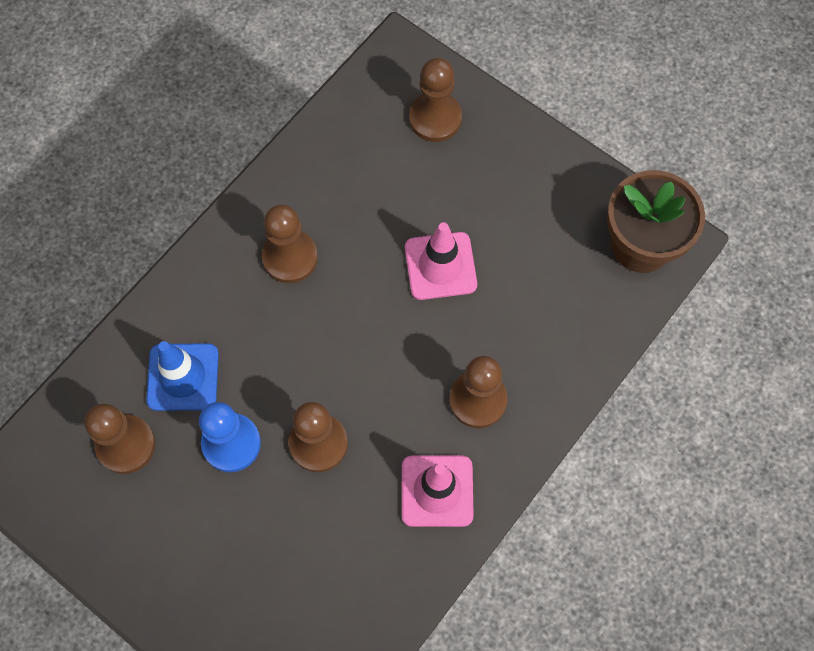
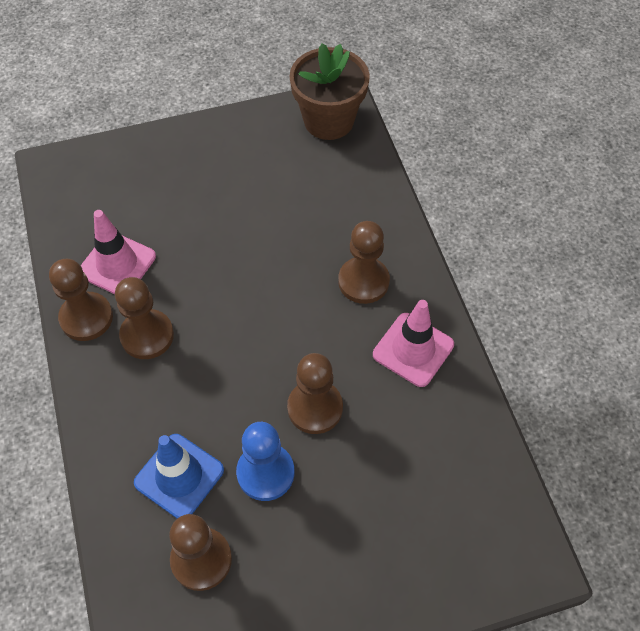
camera: 55 degrees left, 10 degrees down
pink traffic cone [405,222,477,300] -> pink traffic cone moved to [80,210,156,294]
brown pawn [409,58,462,142] -> brown pawn moved to [49,259,113,341]

